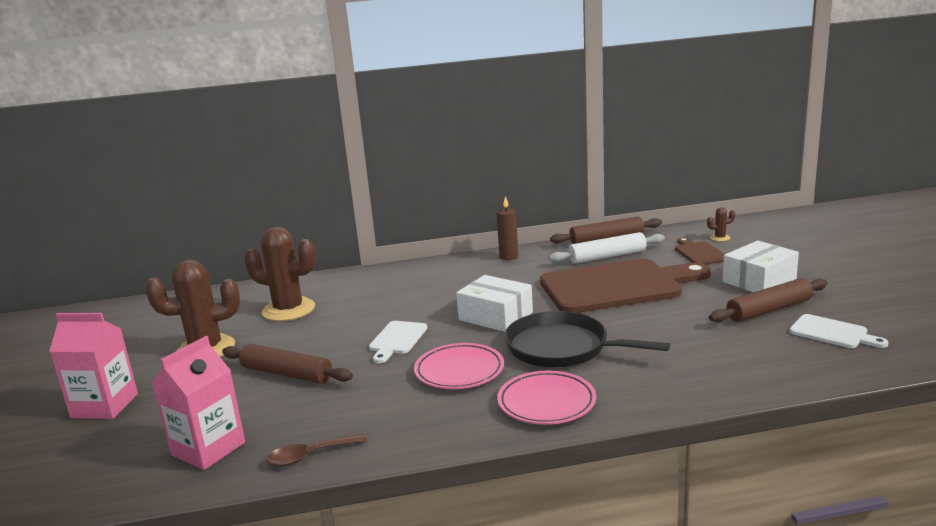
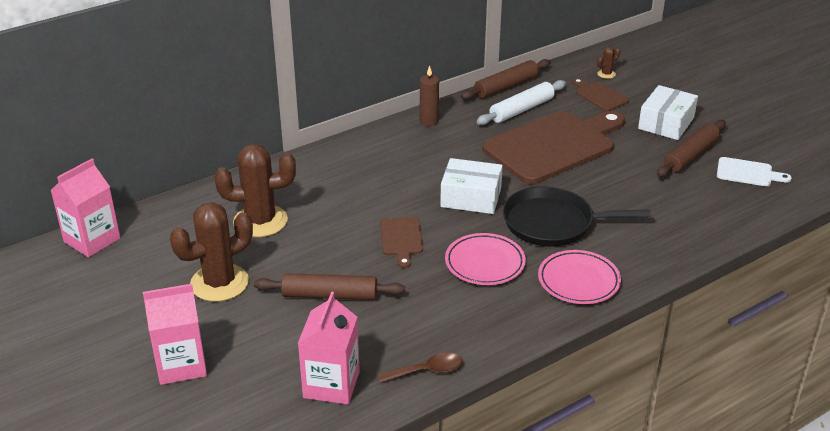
camera: 25 degrees left, 15 degrees up
brown spoon [266,434,367,466] -> brown spoon turned 150 degrees counterclockwise [378,352,462,383]
white cutting board [369,321,427,363] -> brown cutting board [380,217,423,268]
none -> pink carton [51,159,120,257]

